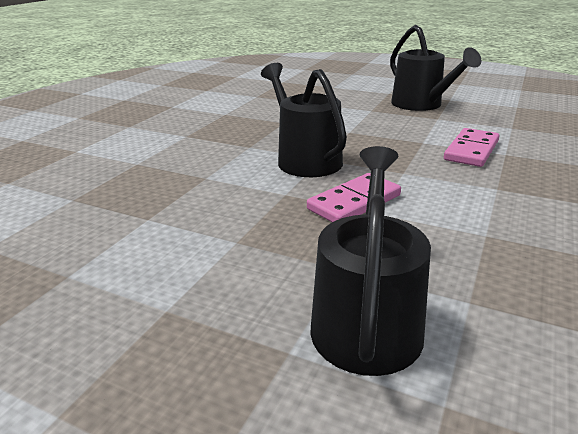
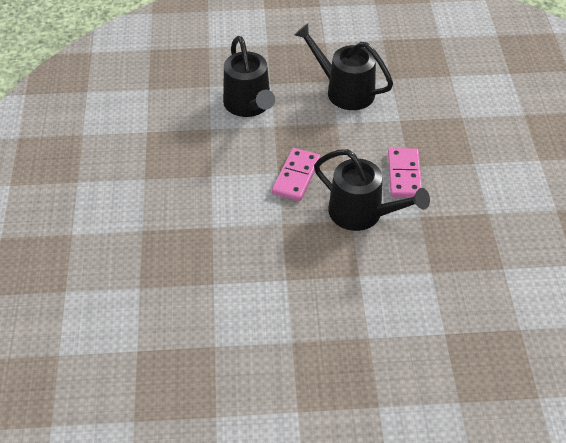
camera: 150 degrees right, 20 degrees up
black watering can [390,25,481,111] -> black watering can moved to [294,23,393,110]
pink domino [444,128,500,167] -> pink domino moved to [388,148,422,198]

